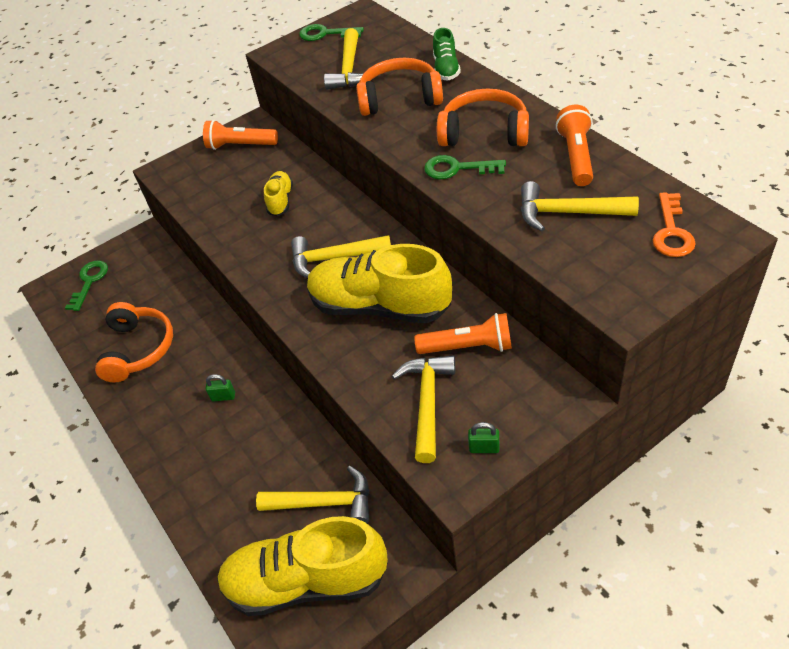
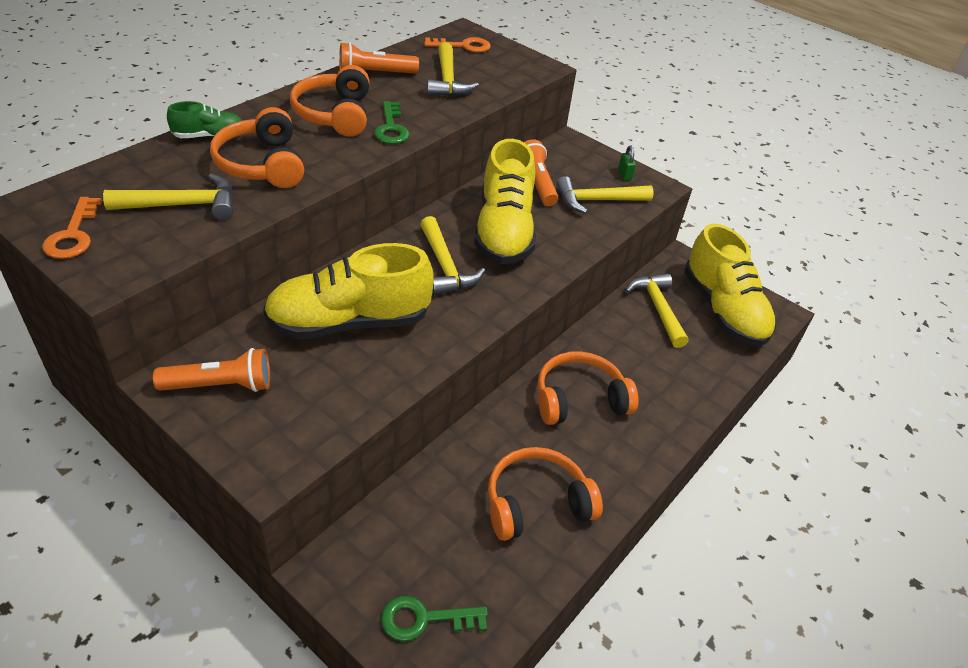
camera: 115 degrees left, 5 degrees down
orange flashlight [203,120,278,150] -> orange flashlight turned 90 degrees counterclockwise [153,348,270,392]
green padlock [206,374,235,402] -> orange headphones [538,351,639,425]
yellow shoe [264,171,293,216] -> yellow shoe [263,243,434,340], size x2.13
green key [299,24,364,41] -> orange key [42,197,102,259]

